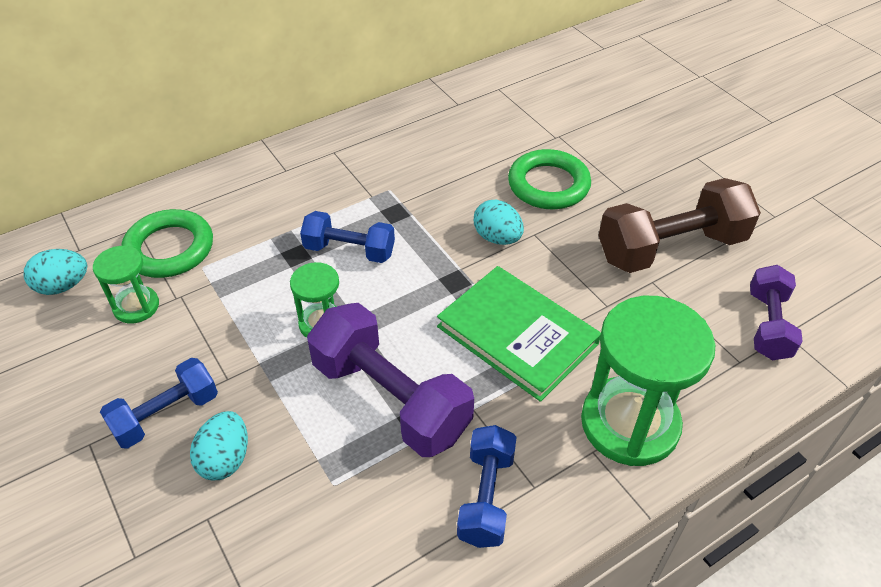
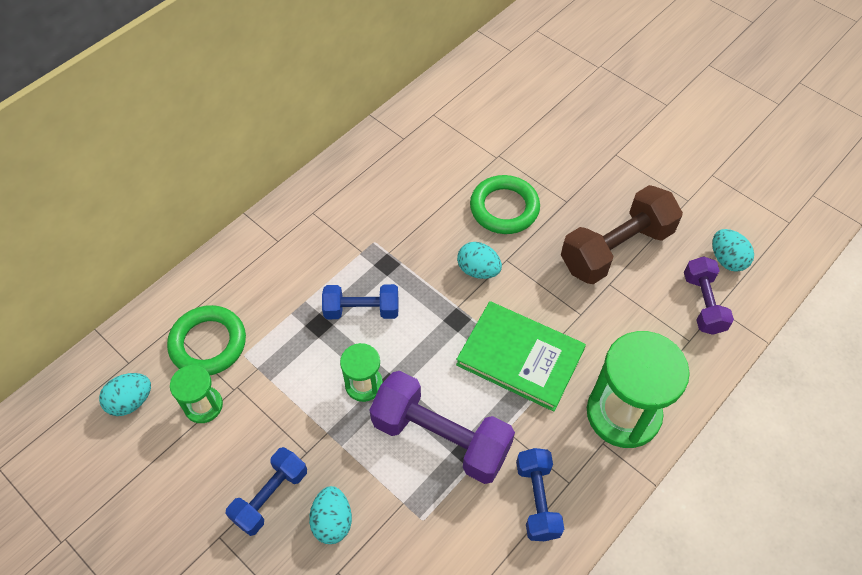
camera: 15 degrees left, 10 degrees up
none -> turquoise egg [712,229,754,272]

